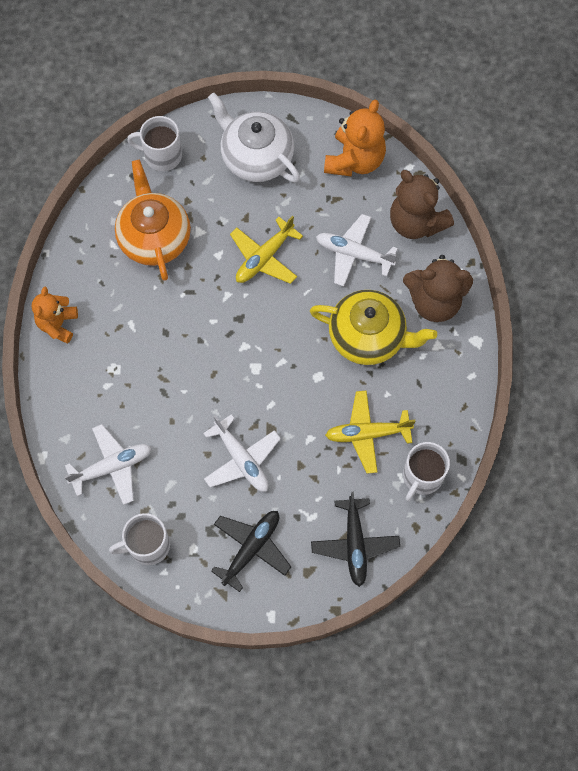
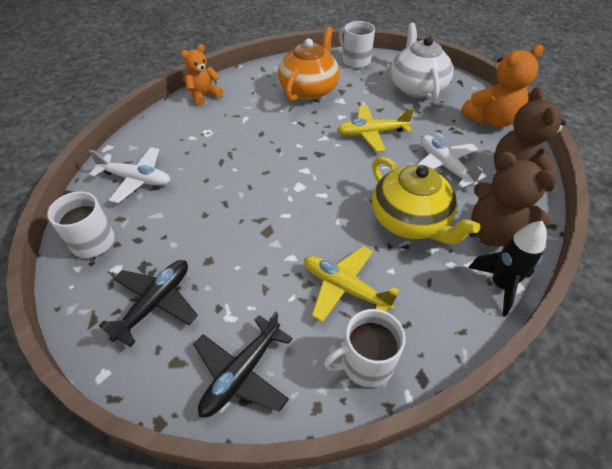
camera: 40 degrees right, 20 degrees down
white plane [203,414,281,492] -> none
black plane [211,511,291,592] -> black plane turned 45 degrees counterclockwise [99,260,198,347]
none -> black rocket [468,221,547,317]

